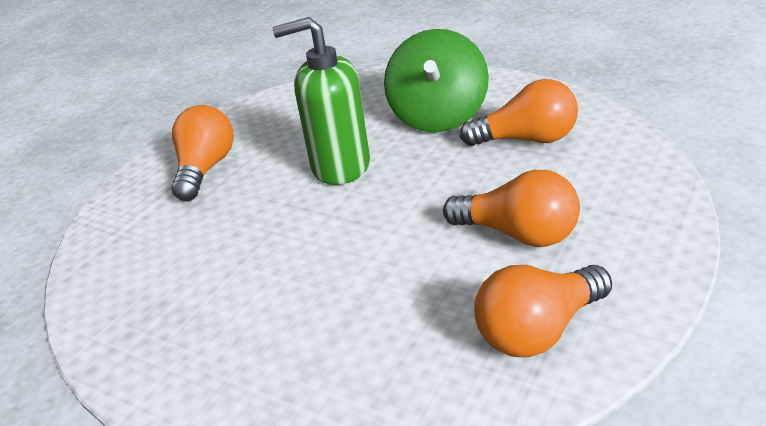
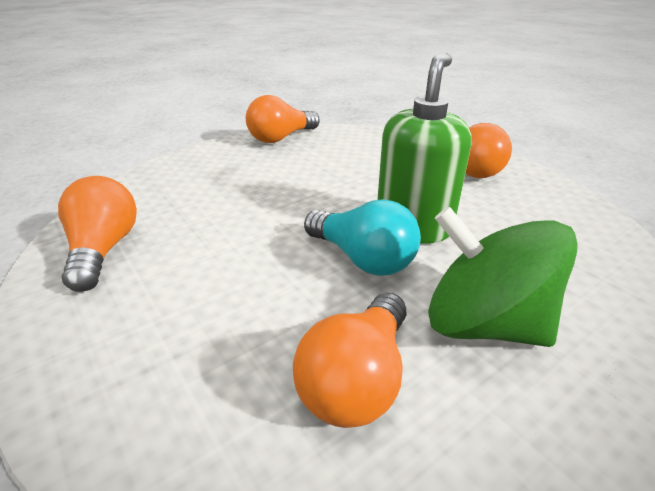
camera: 110 degrees right, 0 degrees up
orange light bulb [443,170,580,247] -> orange light bulb moved to [246,95,320,143]
none -> turquoise light bulb [304,199,421,276]

